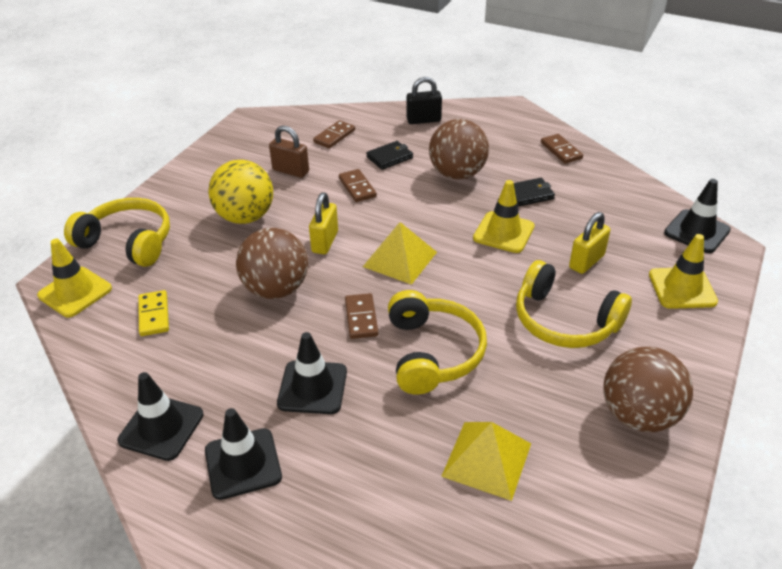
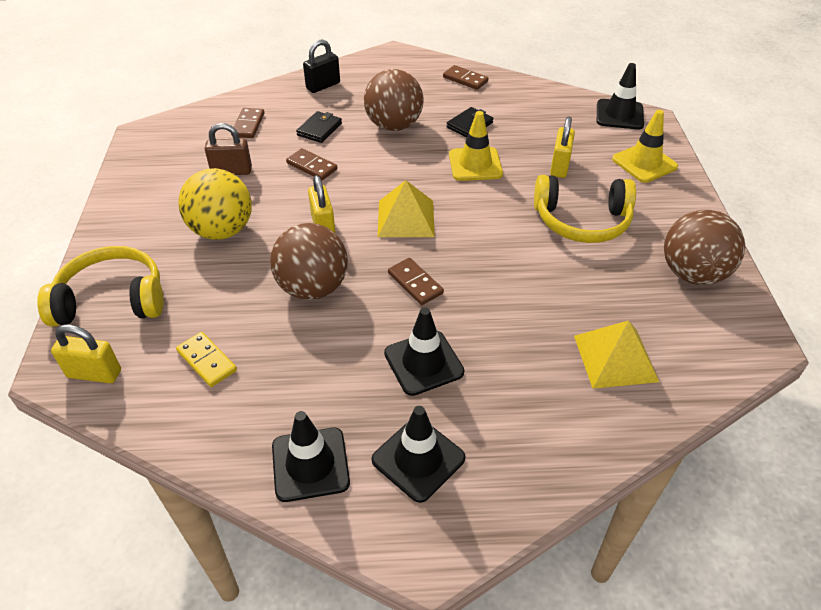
camera: 30 degrees left, 5 degrees up
yellow traffic cone [37,239,112,317] -> yellow padlock [51,324,121,383]
yellow headphones [388,290,487,394] -> none

